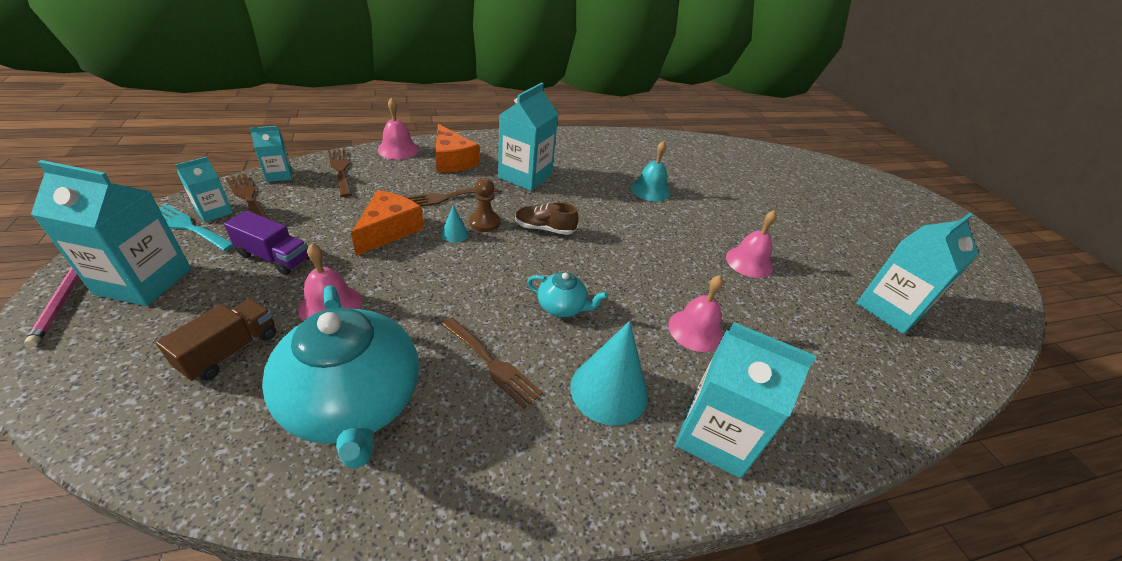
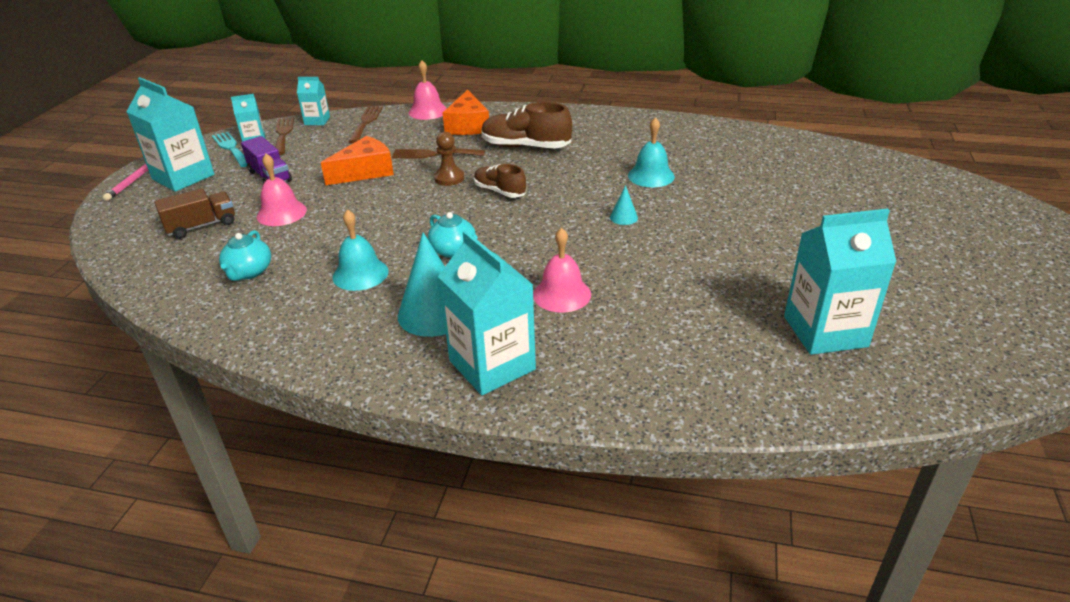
camera: 35 degrees right, 5 degrees down
turquoise teapot [262,285,419,469] -> turquoise teapot [219,230,271,281], size x0.46
turquoise cone [441,205,468,243] -> turquoise cone moved to [610,185,638,225]
brown fork [441,317,543,409] -> turquoise bell [332,209,389,291]
turquoise carton [498,82,558,191] -> brown shoe [482,102,572,148]
pink bell [726,210,777,278] -> none

